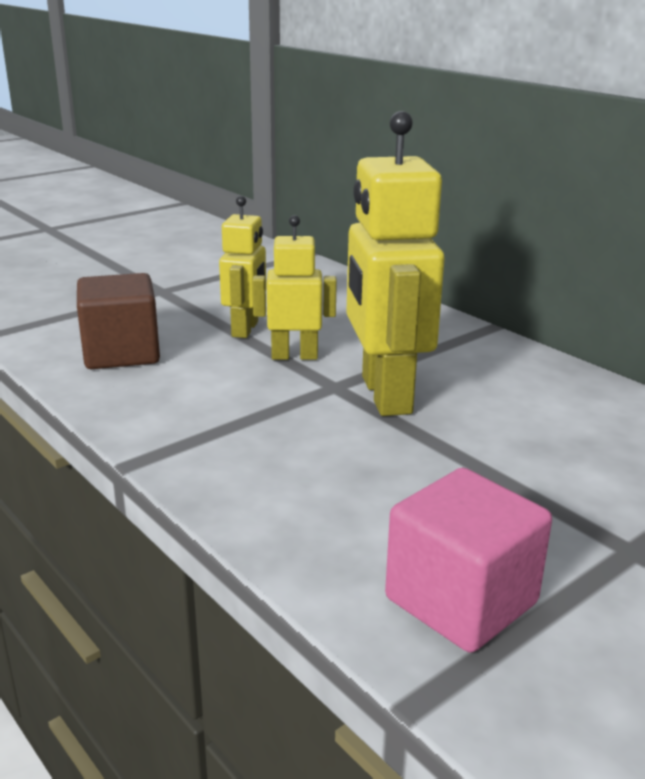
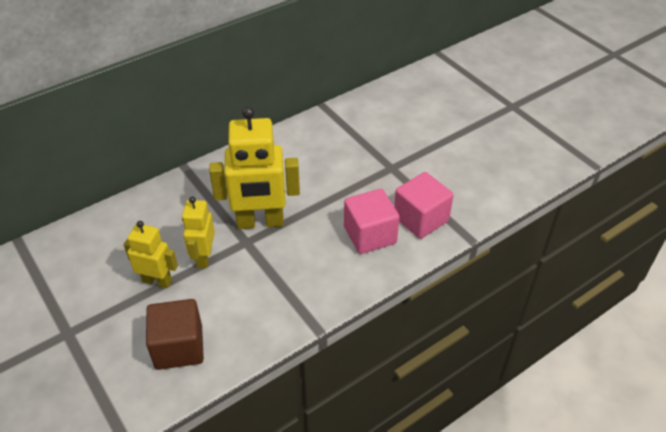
camera: 85 degrees left, 20 degrees up
none -> pink cube [344,189,400,254]

